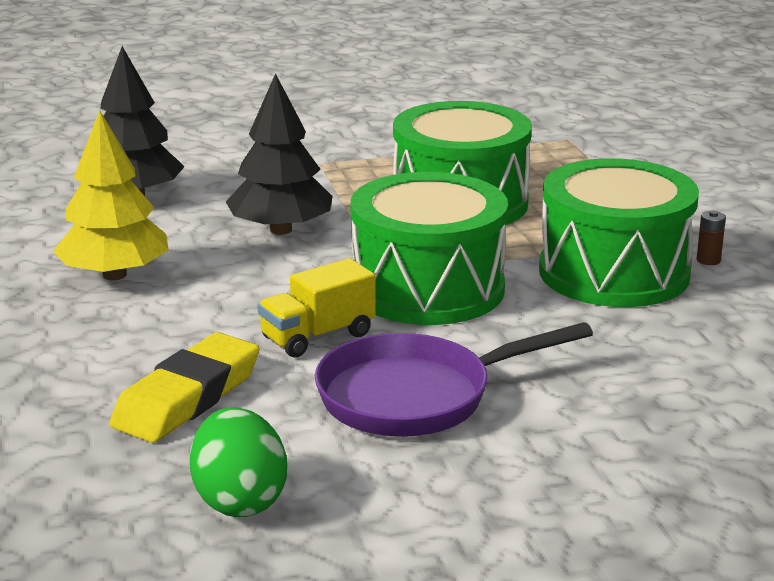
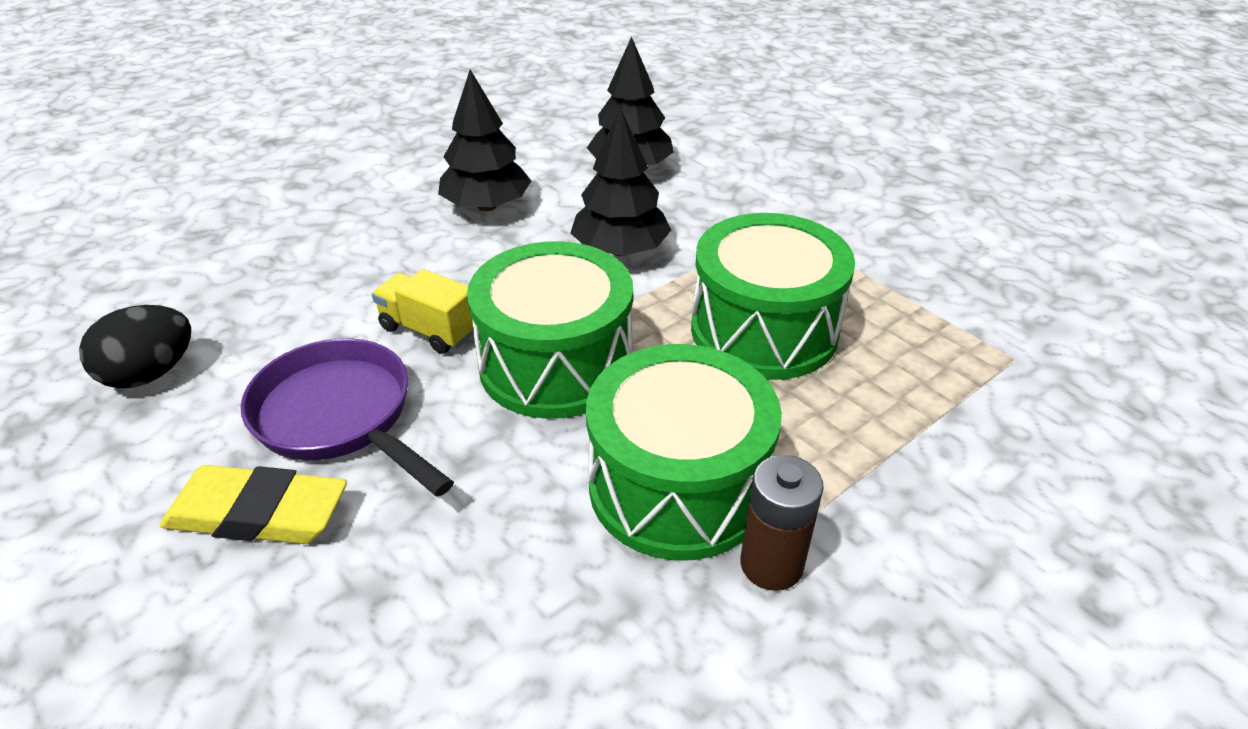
camera: 65 degrees right, 15 degrees up
yellow tree [53,110,169,280] -> black tree [438,70,531,211]
yellow eraser [109,332,259,443] -> yellow eraser moved to [160,465,347,544]
green egg [190,407,287,517] -> black egg [79,305,191,388]
brown battery [697,210,726,265] -> brown battery [741,455,824,591], size x1.99

